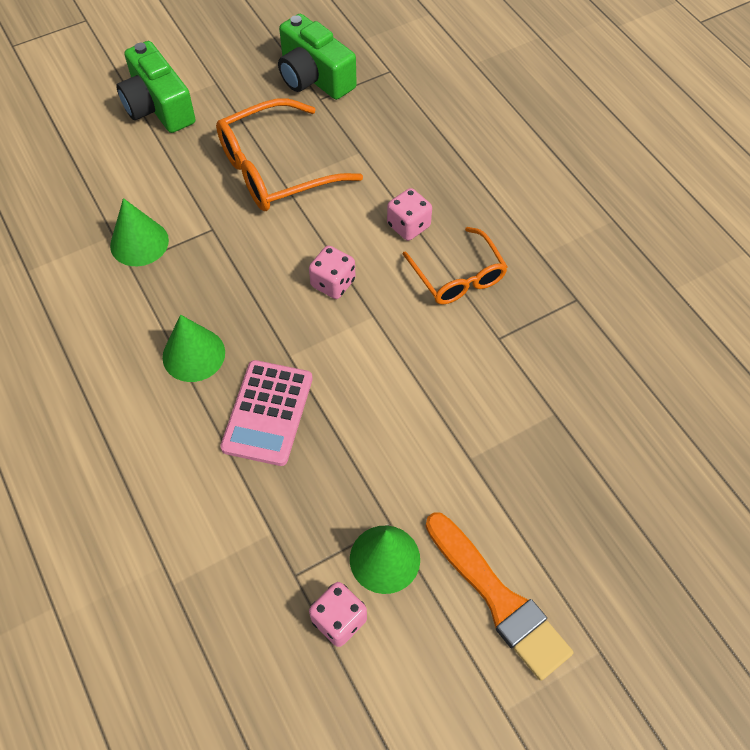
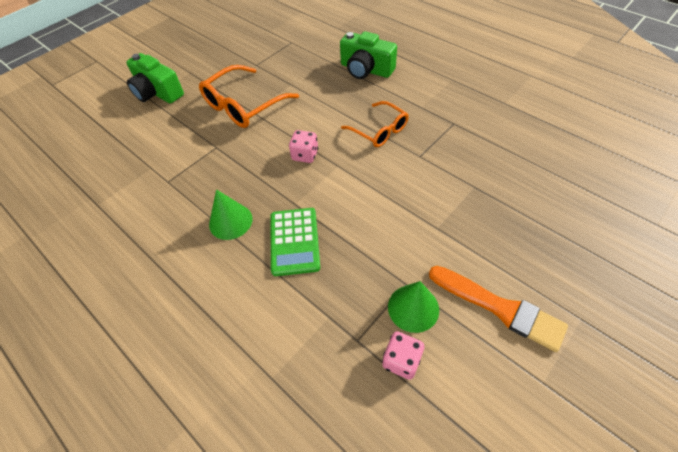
camera: 15 degrees left, 5 degrees down
green cone [110,198,169,266] -> none
pink calculator [220,360,313,466] -> green calculator [270,208,320,276]
green camera [278,14,357,100] -> green camera moved to [340,31,397,79]
pink dice [387,188,432,241] -> none

